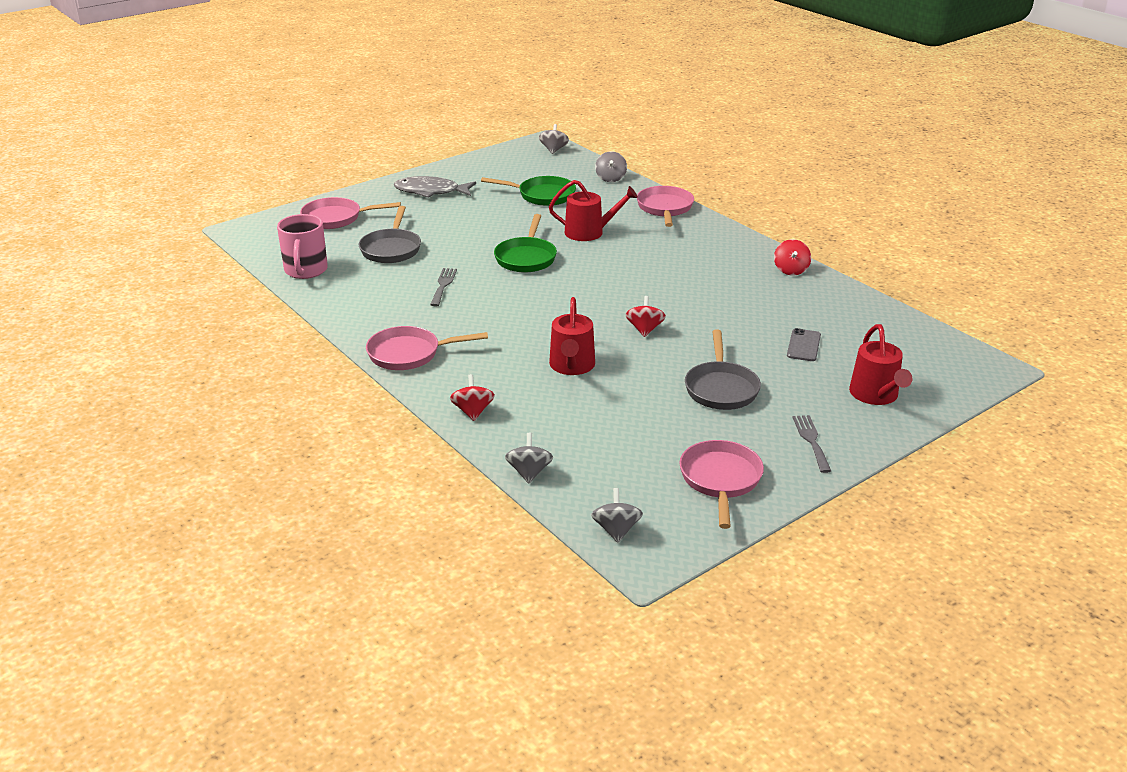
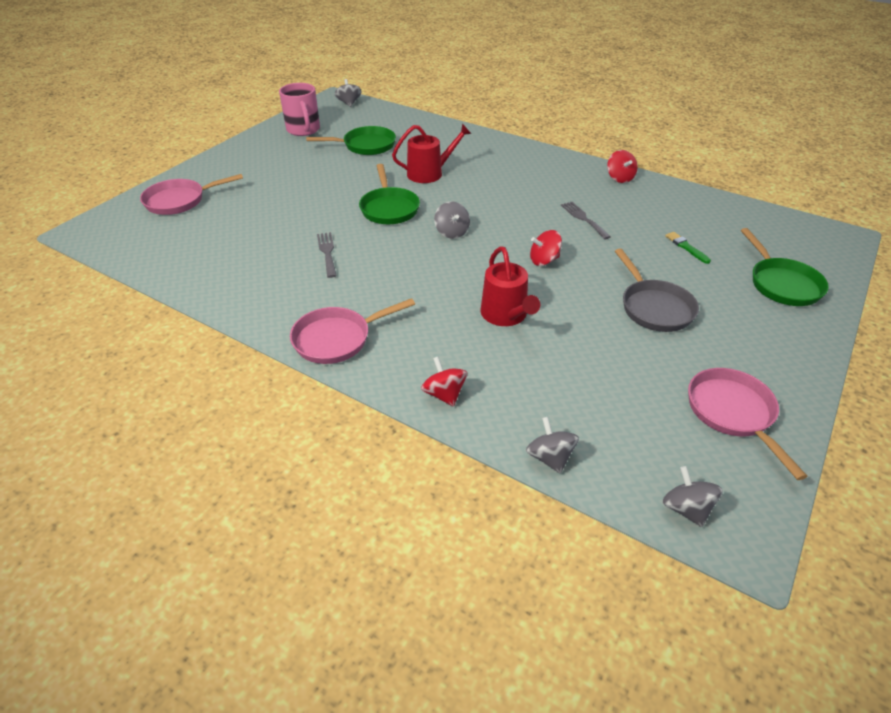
camera: 20 degrees left, 10 degrees up
pink mug [277,214,328,279] -> pink mug moved to [279,83,320,136]
grey pan [359,206,421,263] -> none
grey fish [394,176,476,198] -> none
grey spinning top [595,151,627,182] -> grey spinning top moved to [434,201,470,239]
red spinning top [625,296,666,337] -> red spinning top turned 90 degrees counterclockwise [530,230,562,266]
pink pan [637,186,694,227] -> none
grey phone [787,328,821,361] -> green brush [665,232,711,264]
grey fork [792,415,831,473] -> grey fork moved to [561,202,611,239]
red watering can [849,324,912,405] -> green pan [741,228,829,306]

